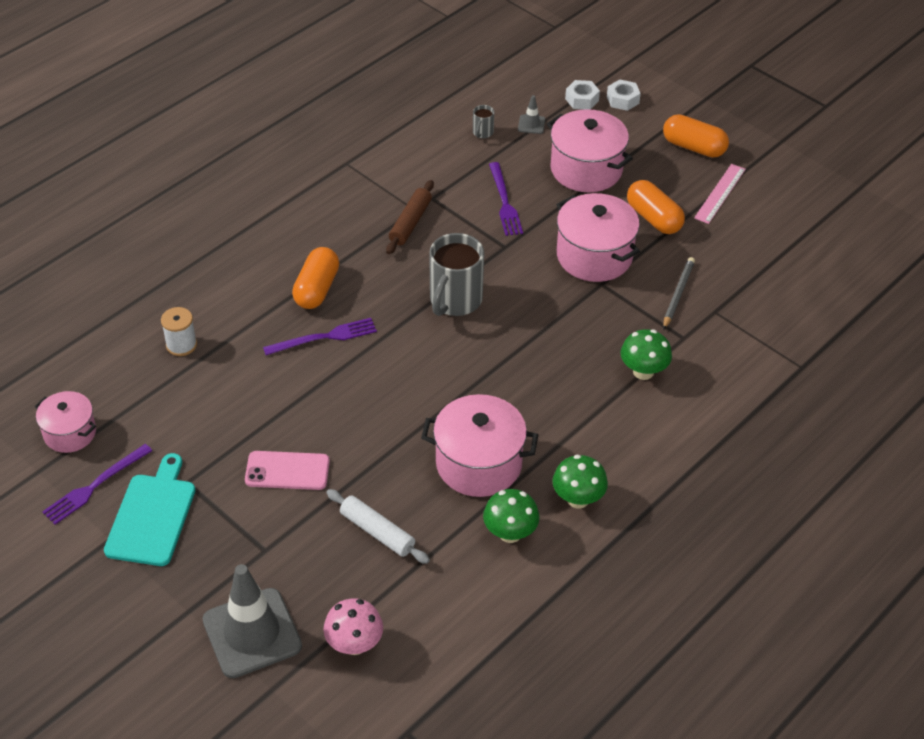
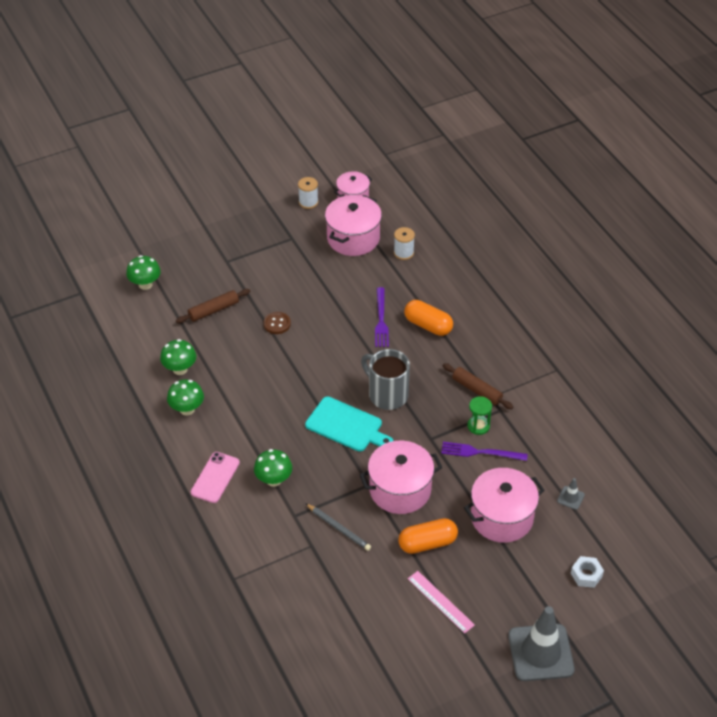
camera: 110 degrees right, 0 degrees up
purple fork [42,444,152,525] -> white spool [298,177,318,209]
turquoise cutting board [104,453,195,566] -> turquoise cutting board moved to [305,397,393,451]
grey traffic cone [202,564,302,678] -> grey traffic cone moved to [508,606,575,681]
pink phone [245,451,330,490] -> pink phone moved to [191,452,240,503]
pink mushroom [323,598,383,655] -> green mushroom [126,255,161,290]
white rolling pin [326,489,430,564] -> brown rolling pin [176,289,250,323]
pink pot [421,394,538,497] -> pink pot moved to [325,195,382,256]
grey mug [473,105,494,138] -> none
white nut [565,80,600,110] -> none
orange capsule [663,114,729,158] -> none
none -> brown button [263,312,291,334]
none -> green hourglass [467,396,492,435]

